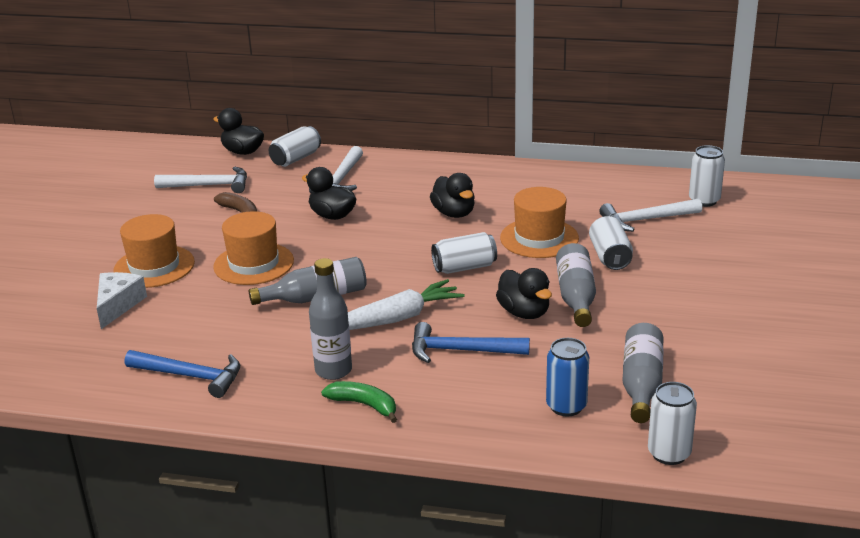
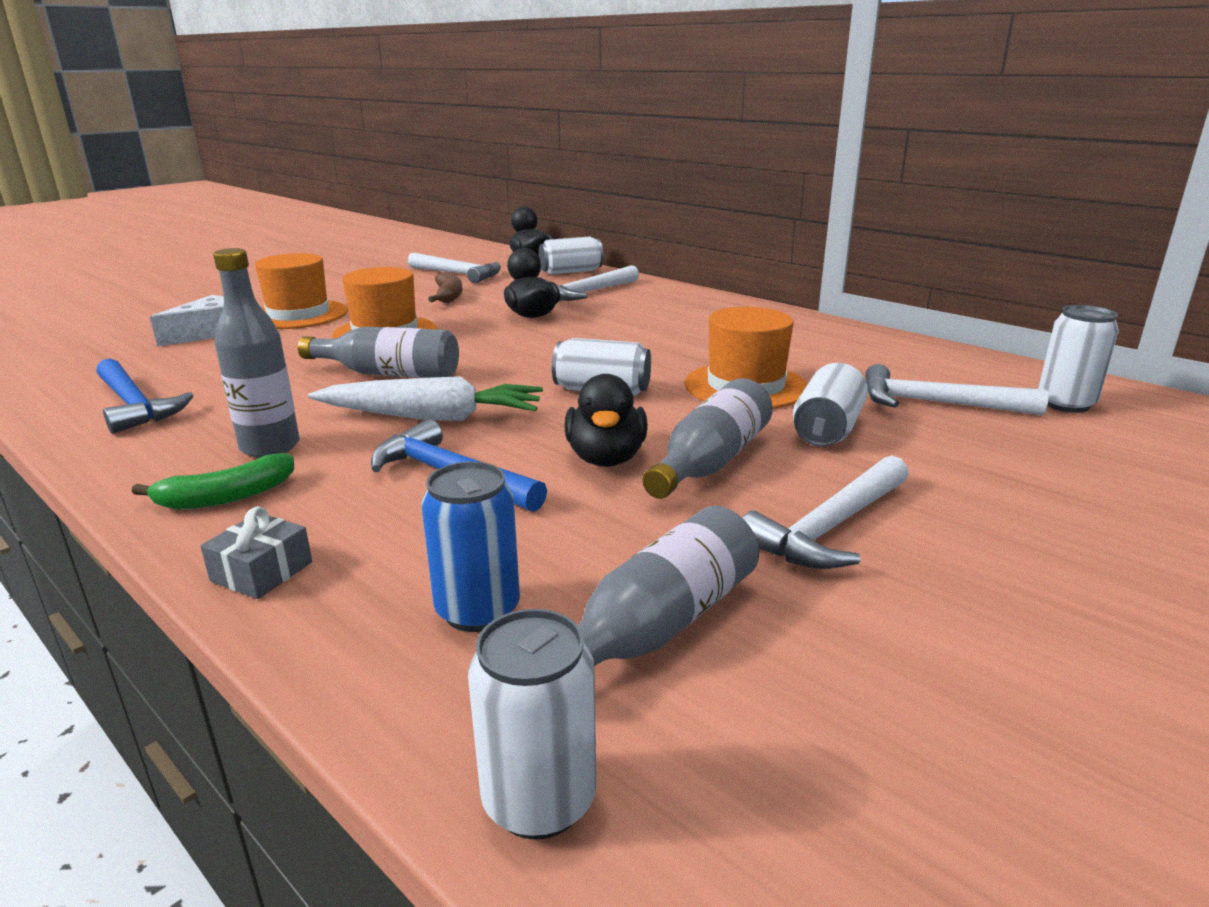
camera: 30 degrees right, 5 degrees down
green banana [321,381,397,423] -> green banana turned 90 degrees clockwise [132,453,294,510]
black duck [430,173,475,218] -> none
none -> grey gift [200,506,312,599]
none -> white hammer [743,455,909,569]

